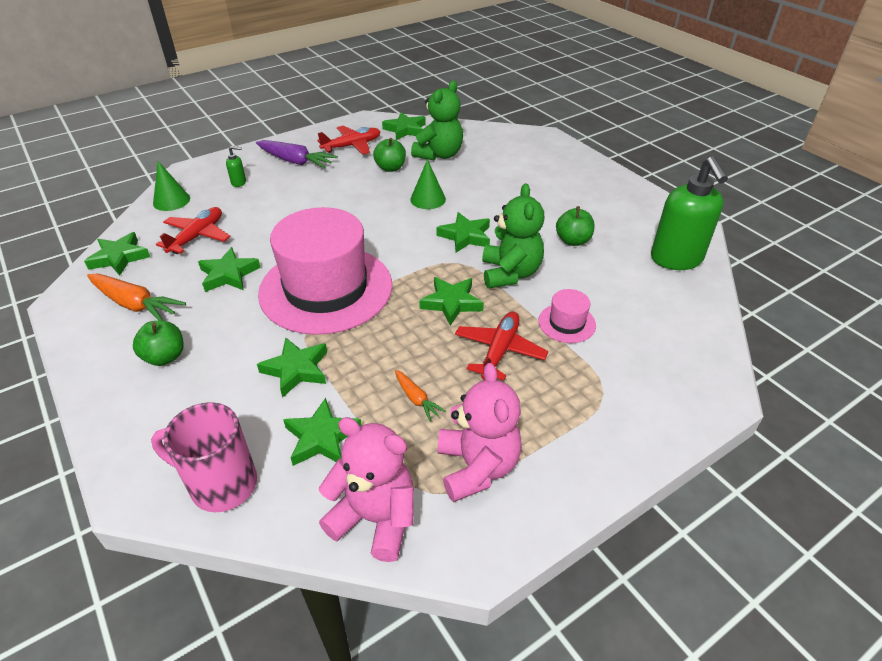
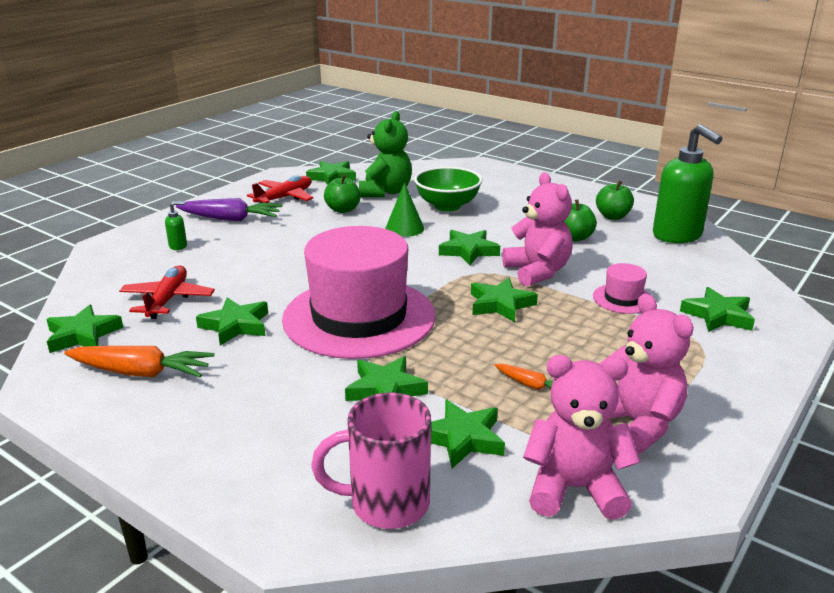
camera: 20 degrees left, 15 degrees down
green apple [133,321,183,366] -> green apple moved to [596,180,634,220]
green cone [153,161,190,211] -> none
red plane [455,311,548,380] -> none
green teddy bear [482,184,544,289] -> pink teddy bear [502,172,573,286]
none -> green bowl [414,167,482,211]
none -> green star [680,287,755,332]

